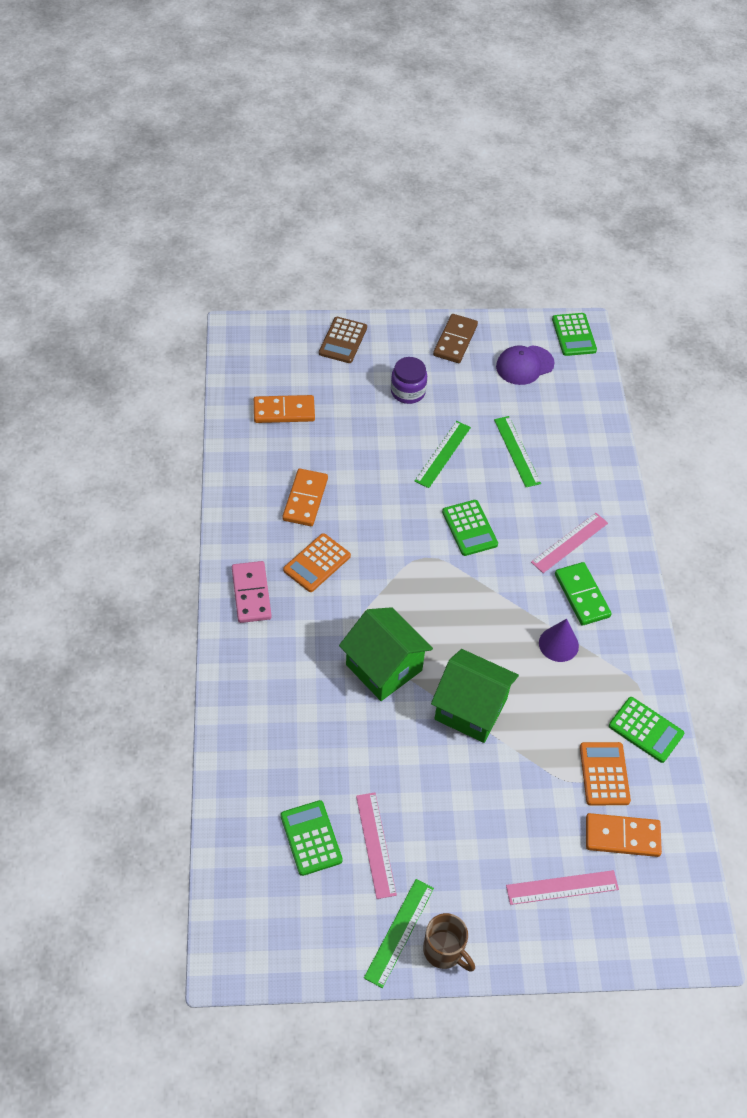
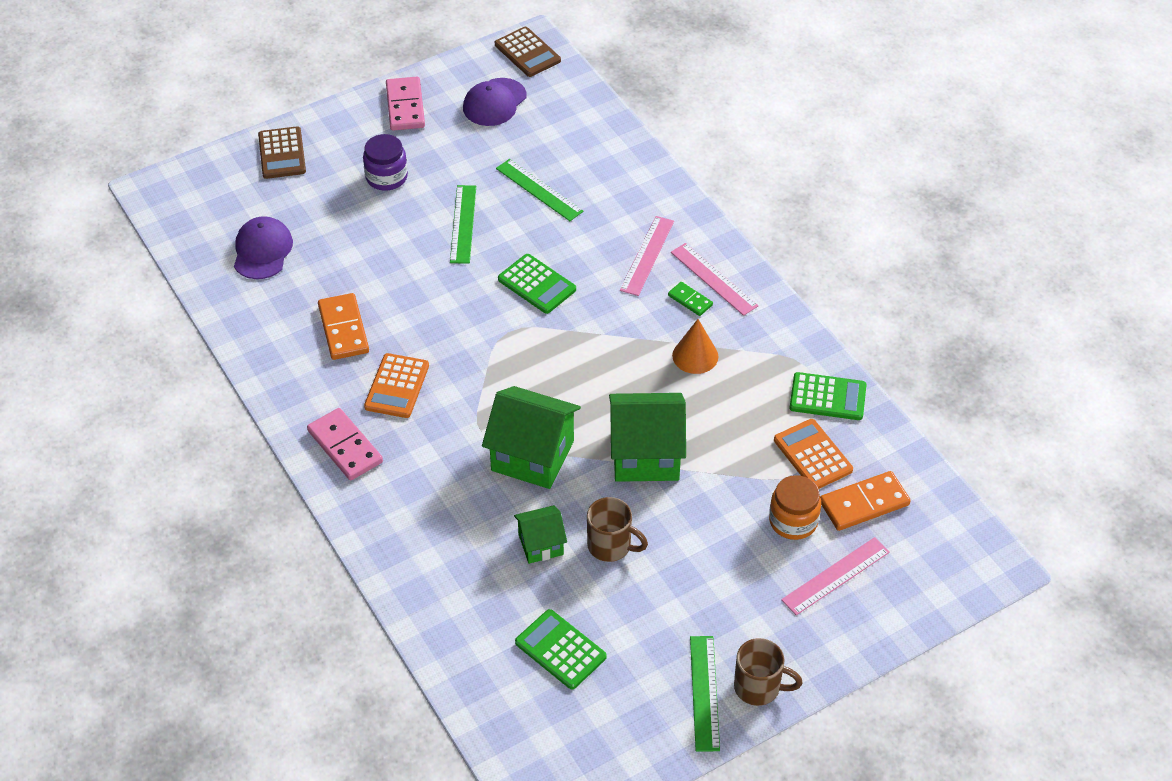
camera: 25 degrees left, 5 degrees down
orange domino [254,395,315,423] -> purple cap [234,216,293,279]
pink ruler [356,792,397,899] -> pink ruler moved to [671,243,759,316]
brown domino [433,314,478,363] -> pink domino [386,77,425,131]
purple cone [539,619,579,662] -> orange cone [672,319,718,374]
green calculator [552,313,597,356] -> brown calculator [495,27,561,77]
green domino [555,562,612,626] -> green domino [668,282,713,316], size x0.56
none -> green house [514,505,567,564]
none -> brown mug [587,497,648,562]
none -> orange jar [769,475,821,540]

